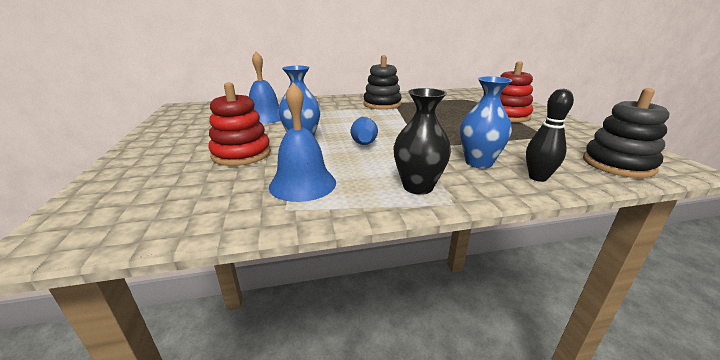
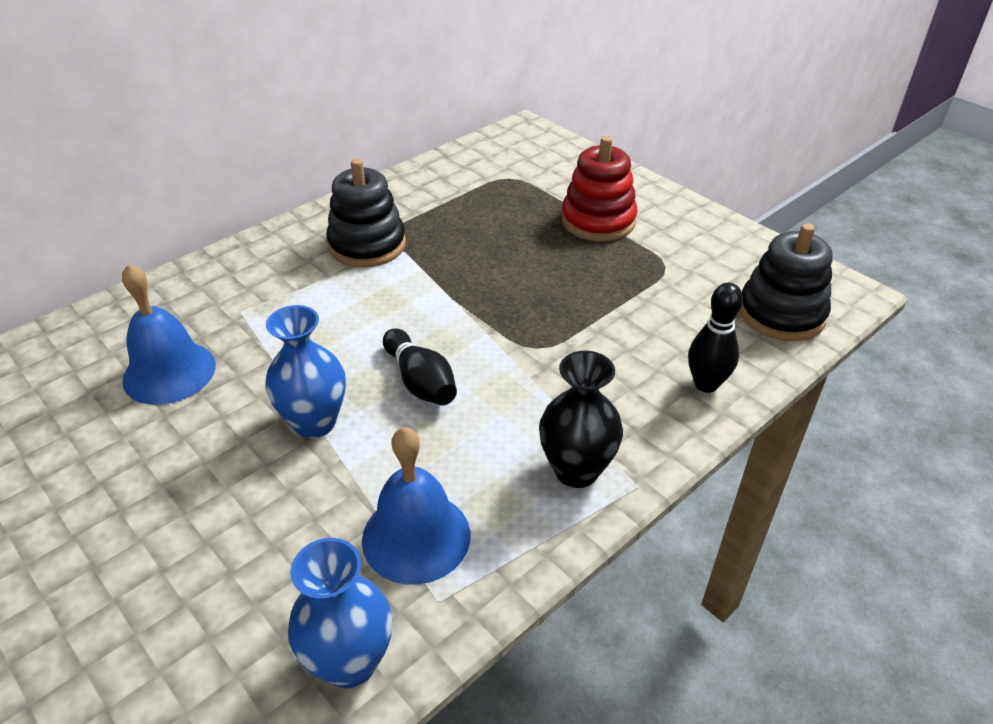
camera: 30 degrees left, 15 degrees up
red stacking toy [208,82,271,166] -> none
blue bowling pin [351,117,378,145] -> black bowling pin [383,328,457,405]
blue vase [460,76,512,169] -> blue vase moved to [288,538,392,688]

